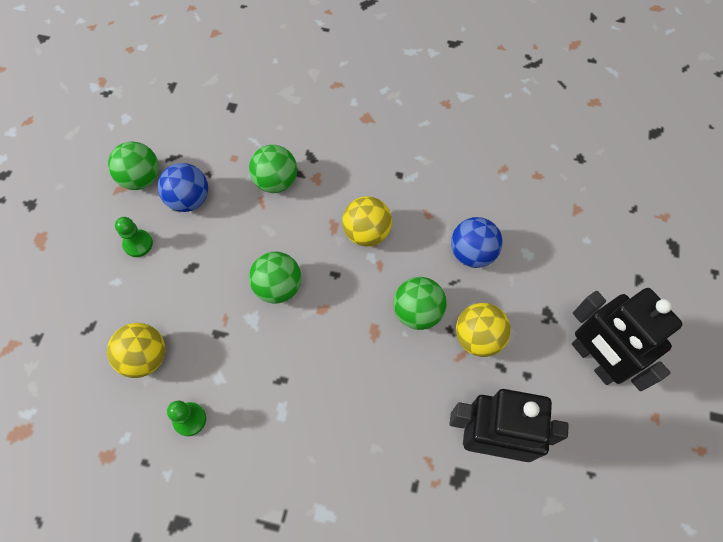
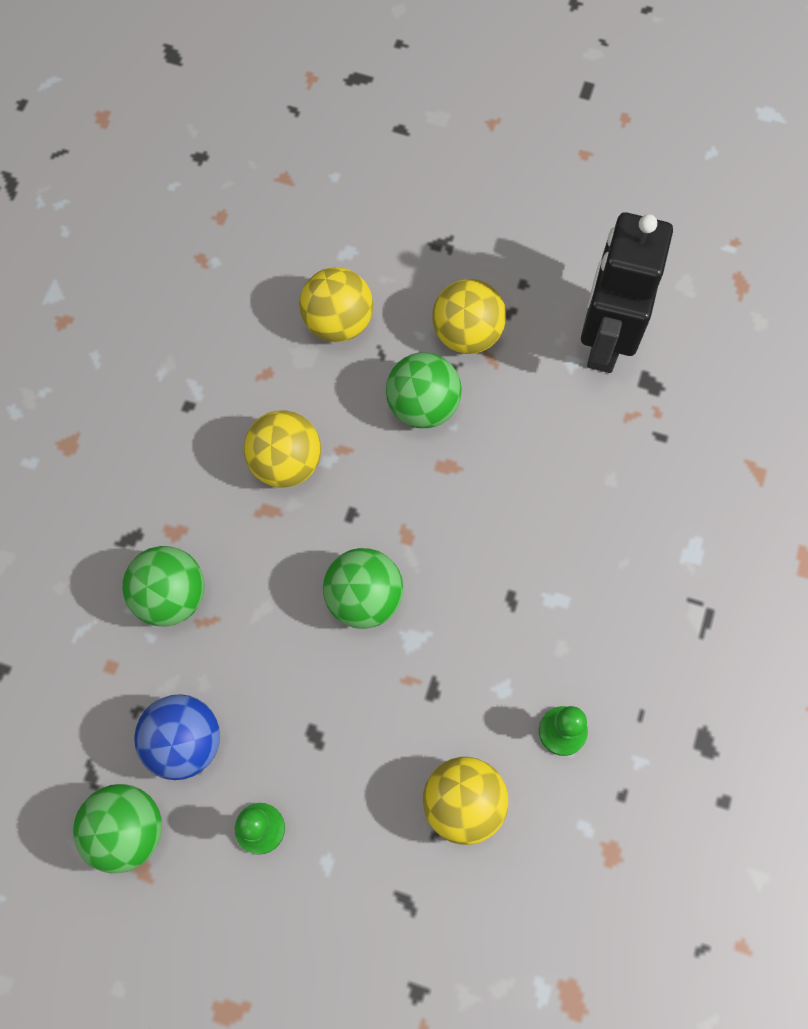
camera: 85 degrees left, 5 degrees up
blue ball [451,217,503,268] -> yellow ball [299,267,373,342]
black robot [572,288,683,391] -> none

